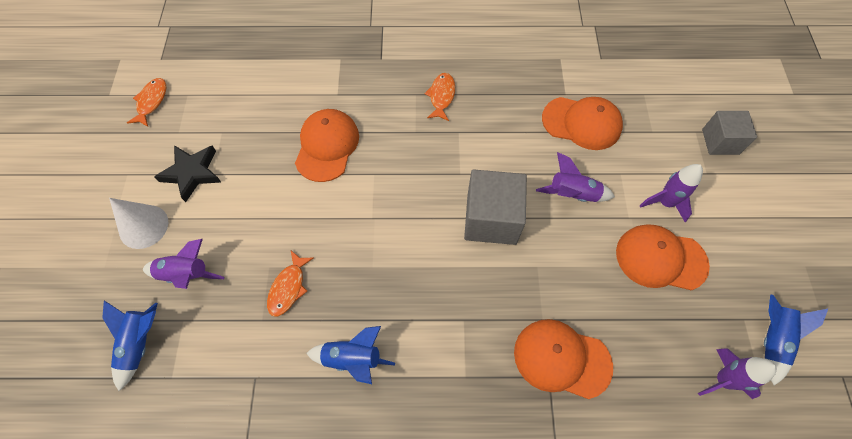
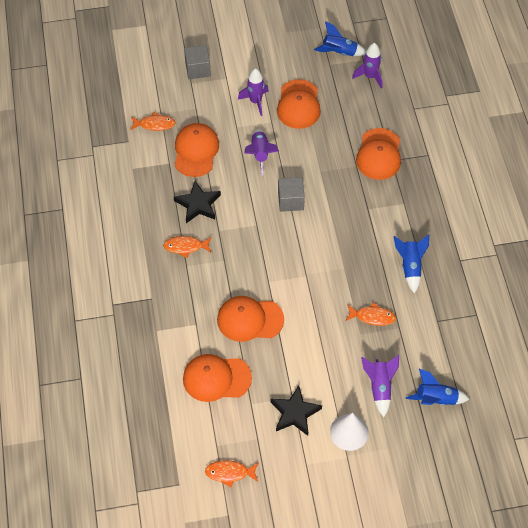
camera: 100 degrees left, 5 degrees down
grey cube [464,169,527,245] -> grey cube [278,177,305,212], size x0.64
none -> orange fish [130,112,176,131]
none -> black star [174,180,221,223]
none -> orange cap [183,354,252,402]

